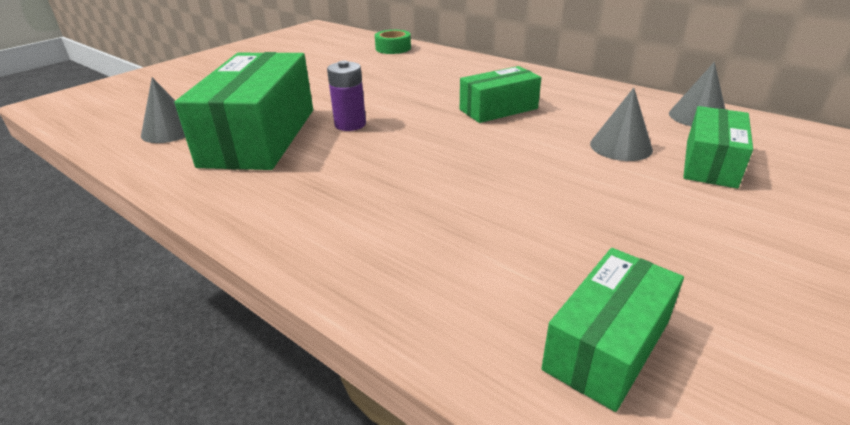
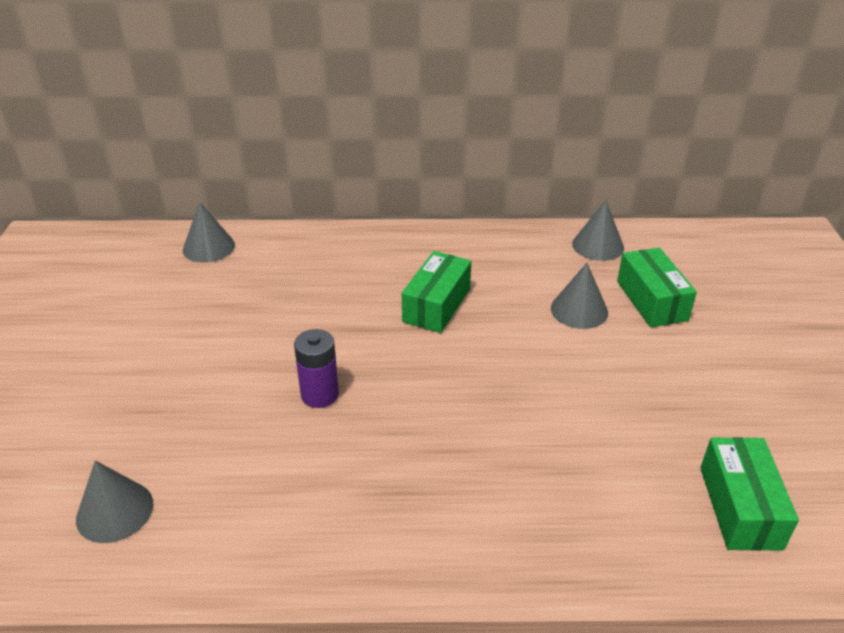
camera: 40 degrees left, 5 degrees up
green box [175,52,313,170] -> none
green tape [375,30,411,54] -> grey cone [183,202,235,263]

